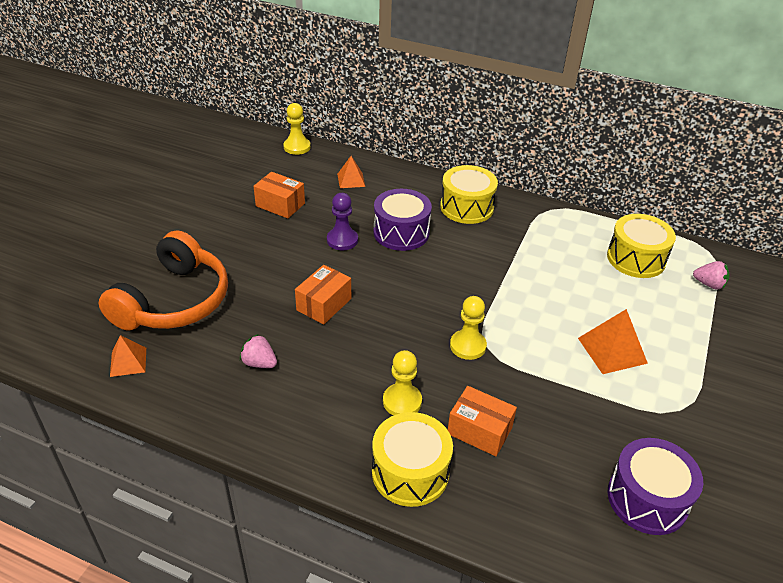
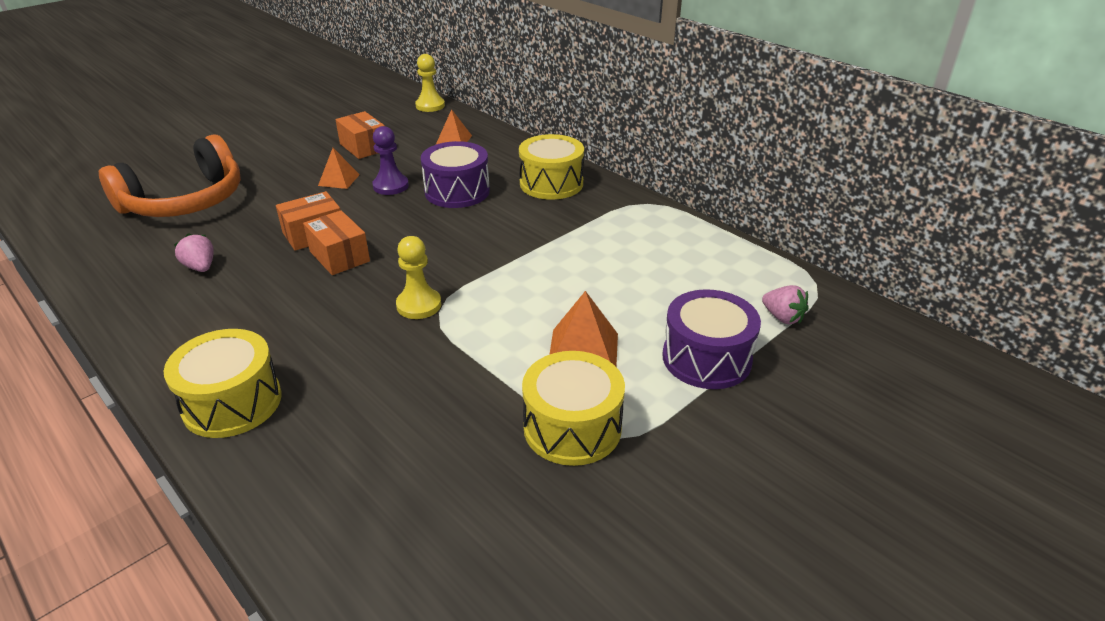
camera: 25 degrees right, 5 degrees down
orange pyramid [110,335,146,377] -> orange pyramid moved to [318,148,360,189]
yellow pawn [383,350,422,416] -> none
orange box [448,386,517,456] -> orange box moved to [303,210,370,275]
yellow drum [607,214,676,278] -> yellow drum moved to [522,351,625,466]
purple drum [608,438,703,535] -> purple drum moved to [662,289,761,389]

